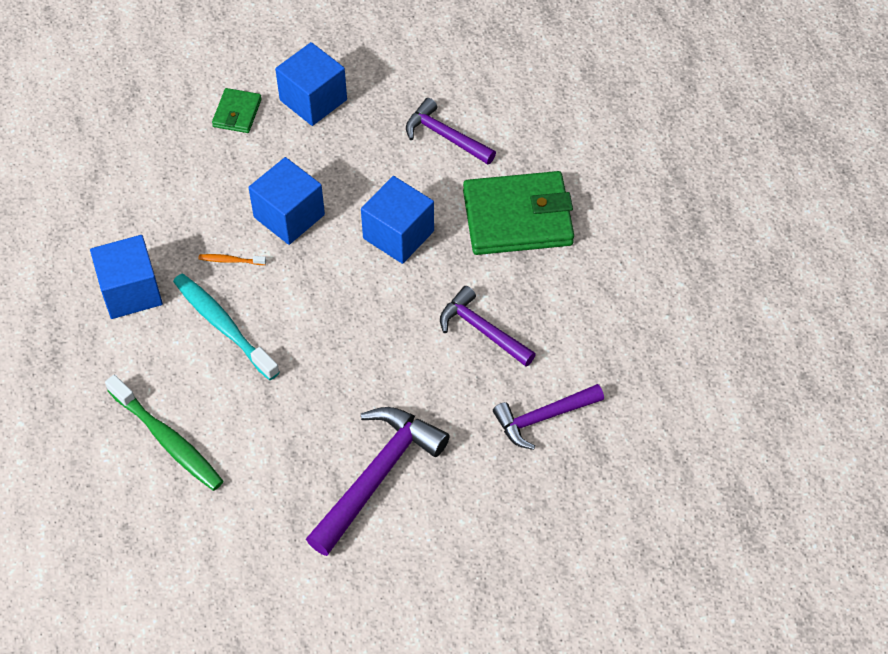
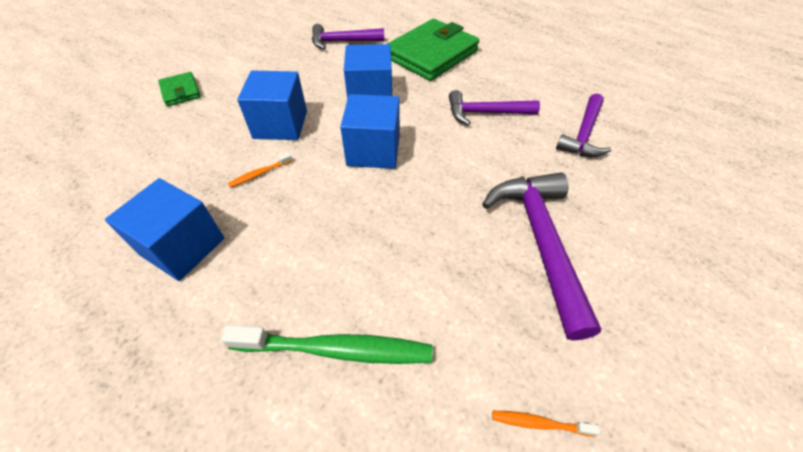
camera: 40 degrees left, 5 degrees down
turquoise toothbrush [173,274,280,380] -> none
blue cube [275,42,347,126] -> blue cube moved to [340,94,400,169]
none -> orange toothbrush [492,411,600,437]

